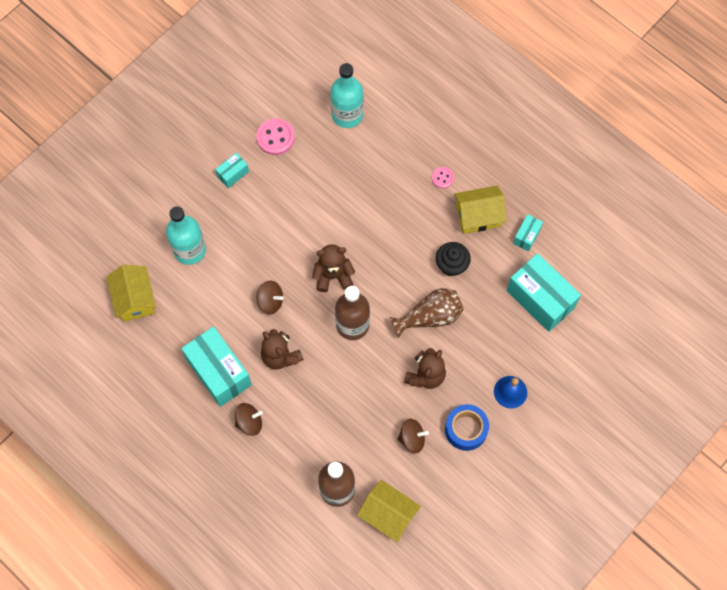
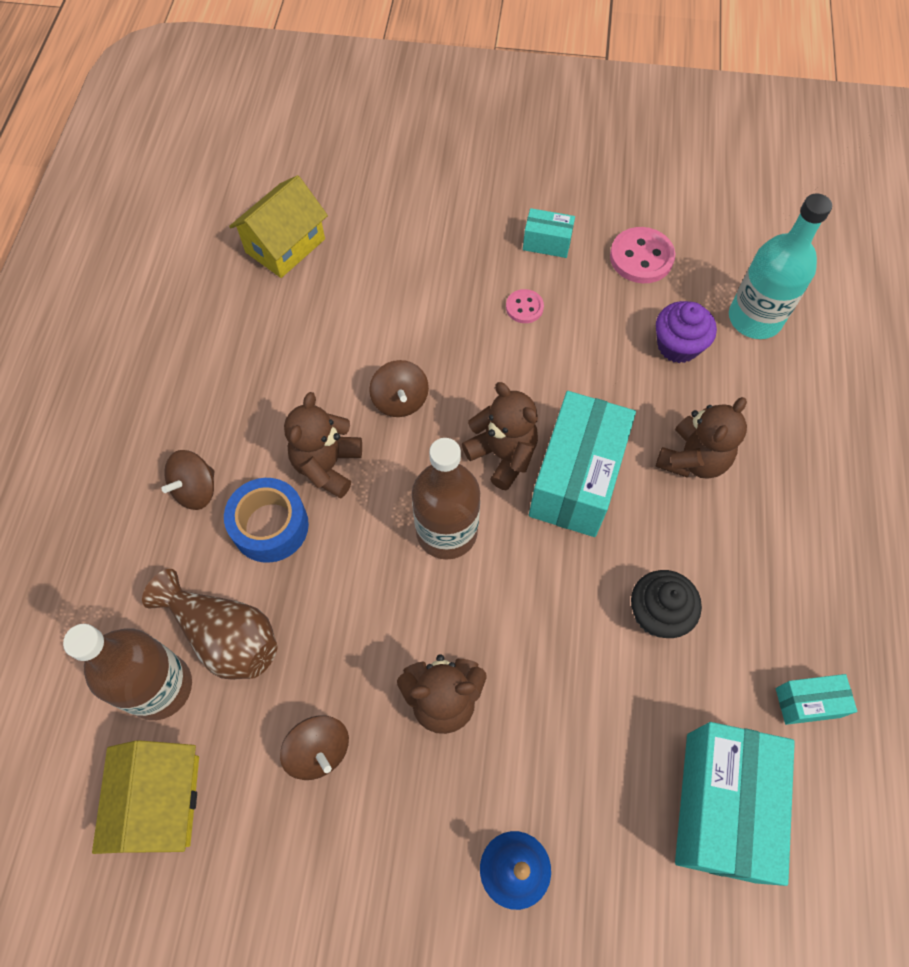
camera: 55 degrees right, 5 degrees down
turquoise bottle [166,206,206,265] -> none
turquoise box [181,326,252,407] -> turquoise box moved to [529,391,636,537]
brown spinning top [235,403,263,436] -> brown spinning top turned 90 degrees clockwise [162,450,215,510]
brown vase [390,288,464,338] -> brown vase moved to [142,569,277,680]
pink button [432,167,454,189] -> pink button moved to [506,289,544,323]
blue tape [445,404,489,451] -> blue tape moved to [224,478,309,563]
yellow house [454,186,507,234] -> none
none -> purple cupcake [656,301,717,363]
none -> brown teddy bear [656,397,747,479]

